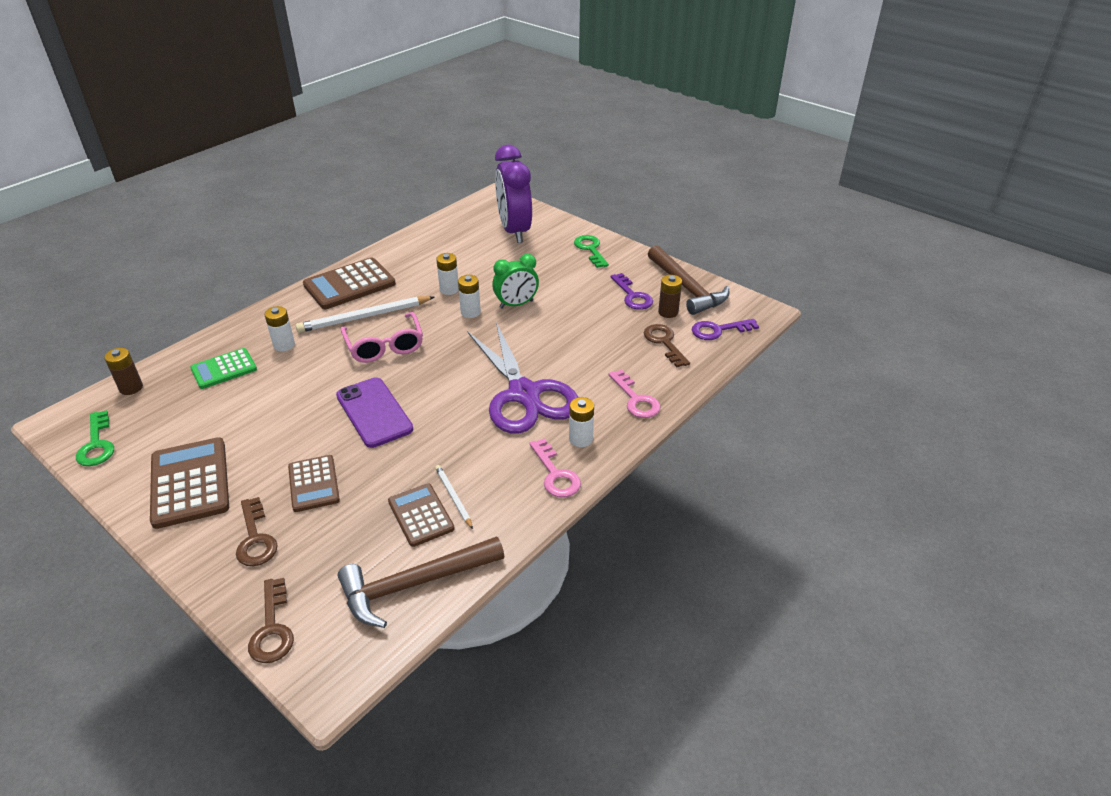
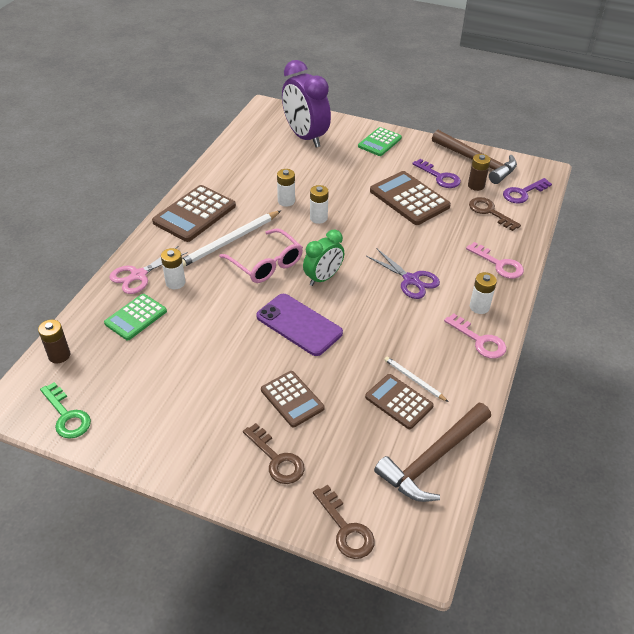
camera: 20 degrees left, 5 degrees up
brown calculator [150,437,229,529] -> brown calculator moved to [370,171,451,225]
purple scissors [467,322,578,434] -> purple scissors [366,248,440,299], size x0.54
green clock [492,254,539,309] -> green clock moved to [303,230,344,286]
green key [574,235,609,268] -> green calculator [358,127,402,156]
none -> pink scissors [109,246,188,294]

